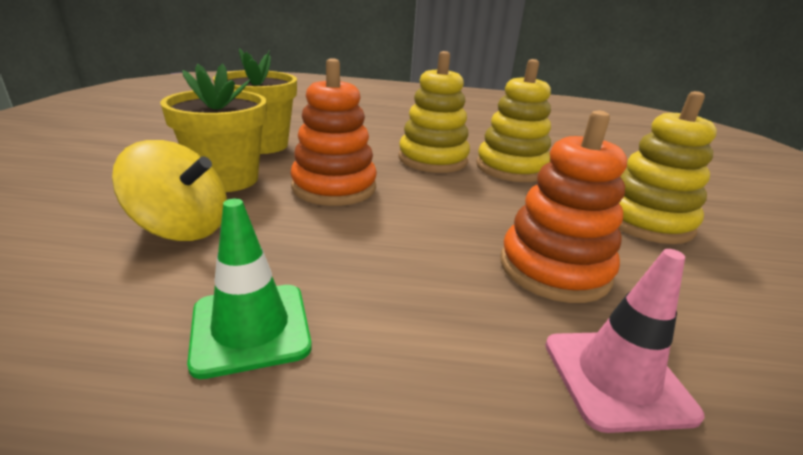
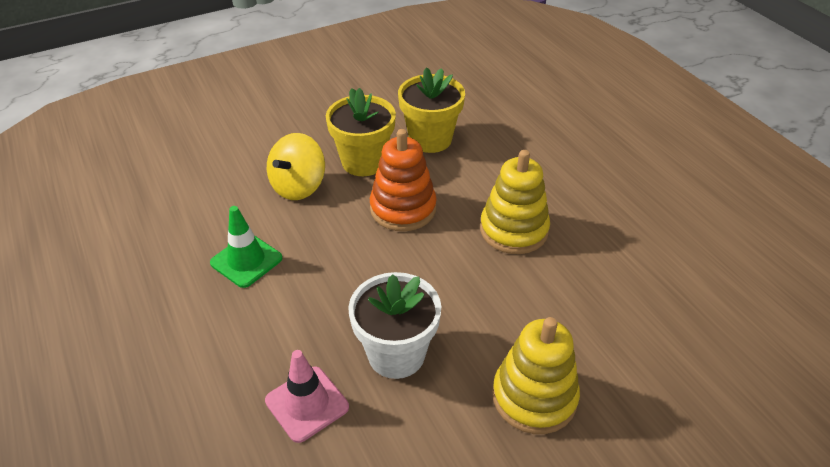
camera: 60 degrees right, 15 degrees up
yellow spinning top [112,140,227,241] -> yellow spinning top turned 45 degrees clockwise [267,133,325,200]
yellow stacking toy [476,59,551,182] -> none
orange stacking toy [501,111,627,303] -> white flower pot [348,272,441,379]

